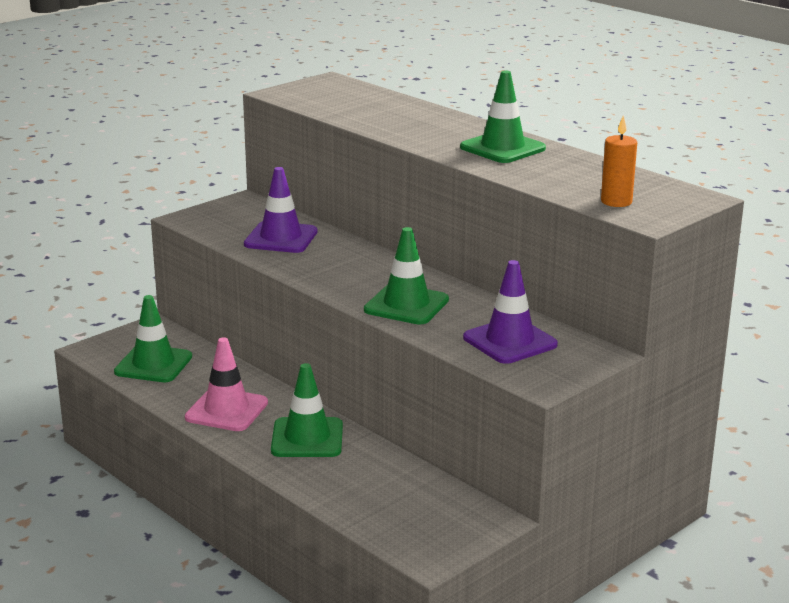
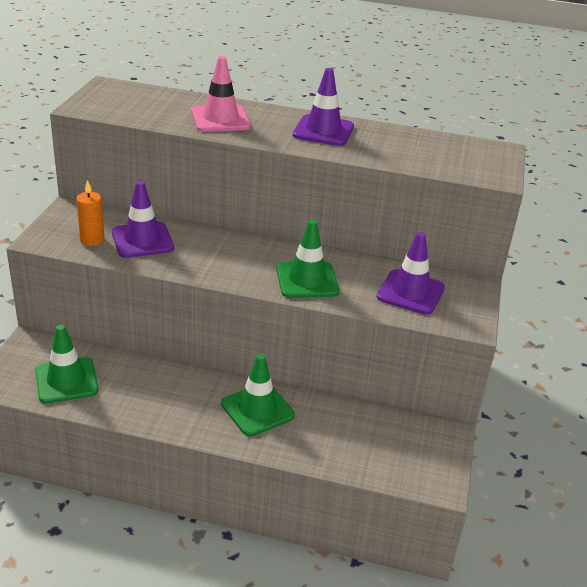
camera: 35 degrees left, 10 degrees up
pink traffic cone [185,337,268,431] -> pink traffic cone moved to [192,56,251,132]
green traffic cone [460,71,546,163] -> purple traffic cone [293,68,354,146]
orange candle [601,115,637,207] -> orange candle moved to [76,180,104,246]

